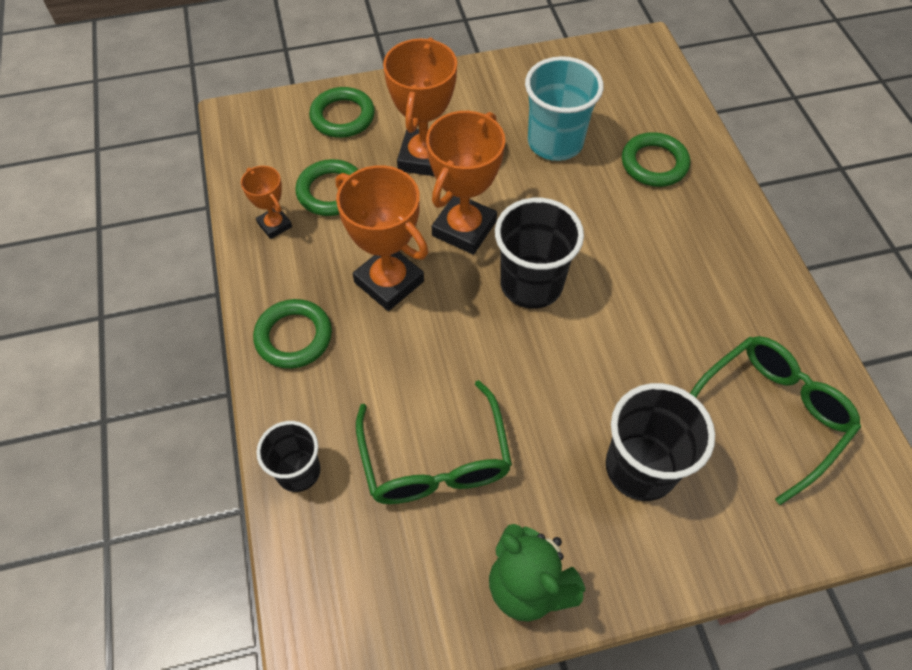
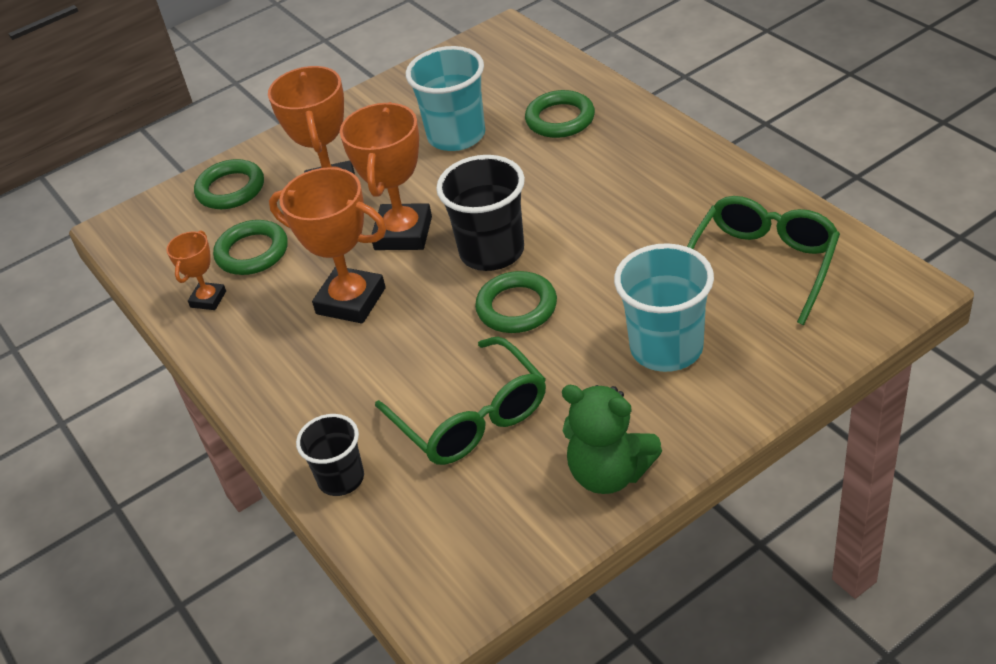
camera: 15 degrees left, 15 degrees down
orange trophy [241,166,292,239] -> orange trophy turned 75 degrees clockwise [166,230,226,310]
green ring [253,299,332,369] -> green ring moved to [475,271,557,333]
black cup [606,383,715,501] -> turquoise cup [614,243,714,372]

